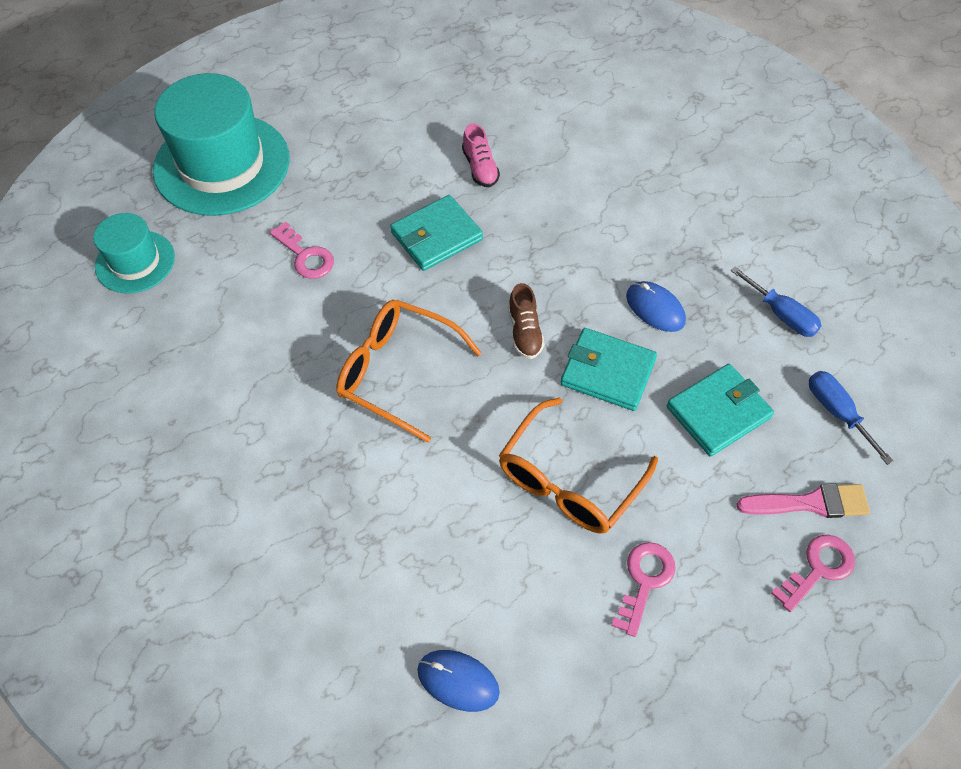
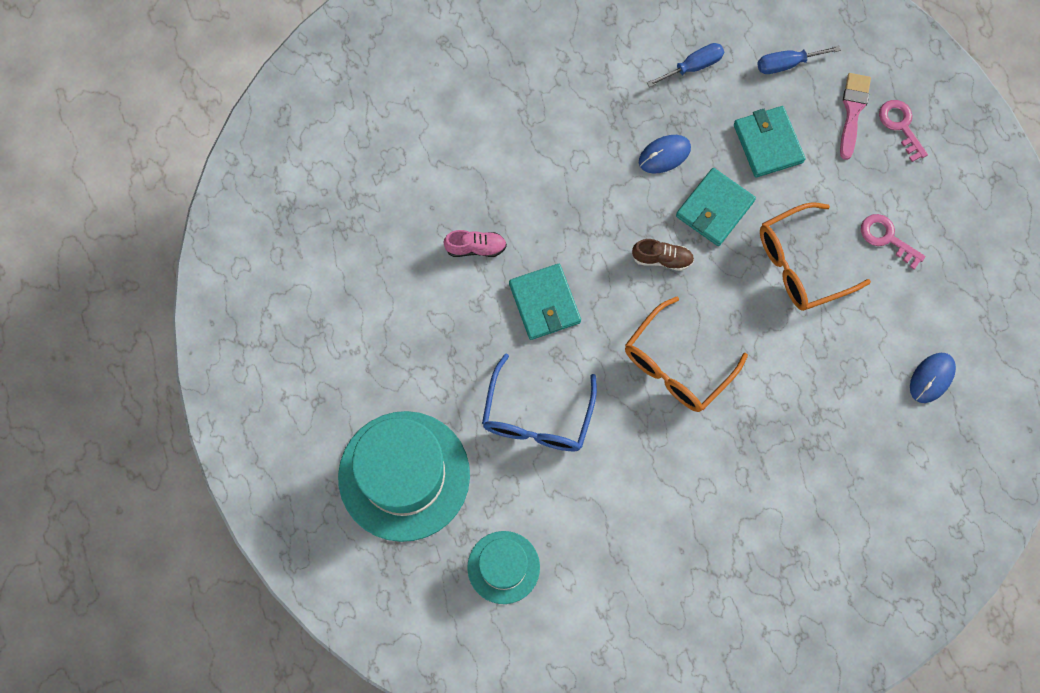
camera: 75 degrees left, 15 degrees up
pink key [269,221,334,279] -> blue glasses [482,353,597,452]
orange glasses [499,398,658,534] -> orange glasses turned 105 degrees clockwise [760,202,871,311]

